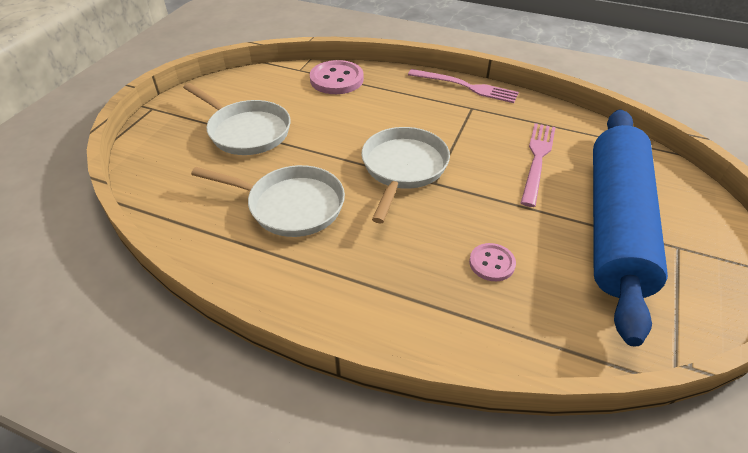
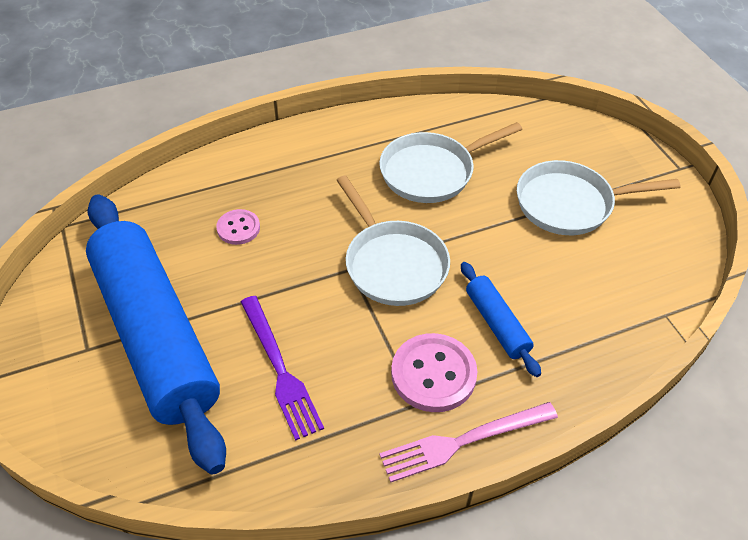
camera: 135 degrees right, 5 degrees up
pink button [310,60,364,94] -> pink button moved to [391,333,478,412]
pink fork [521,123,556,207] -> purple fork [241,296,324,441]
none -> blue rolling pin [461,262,541,377]

